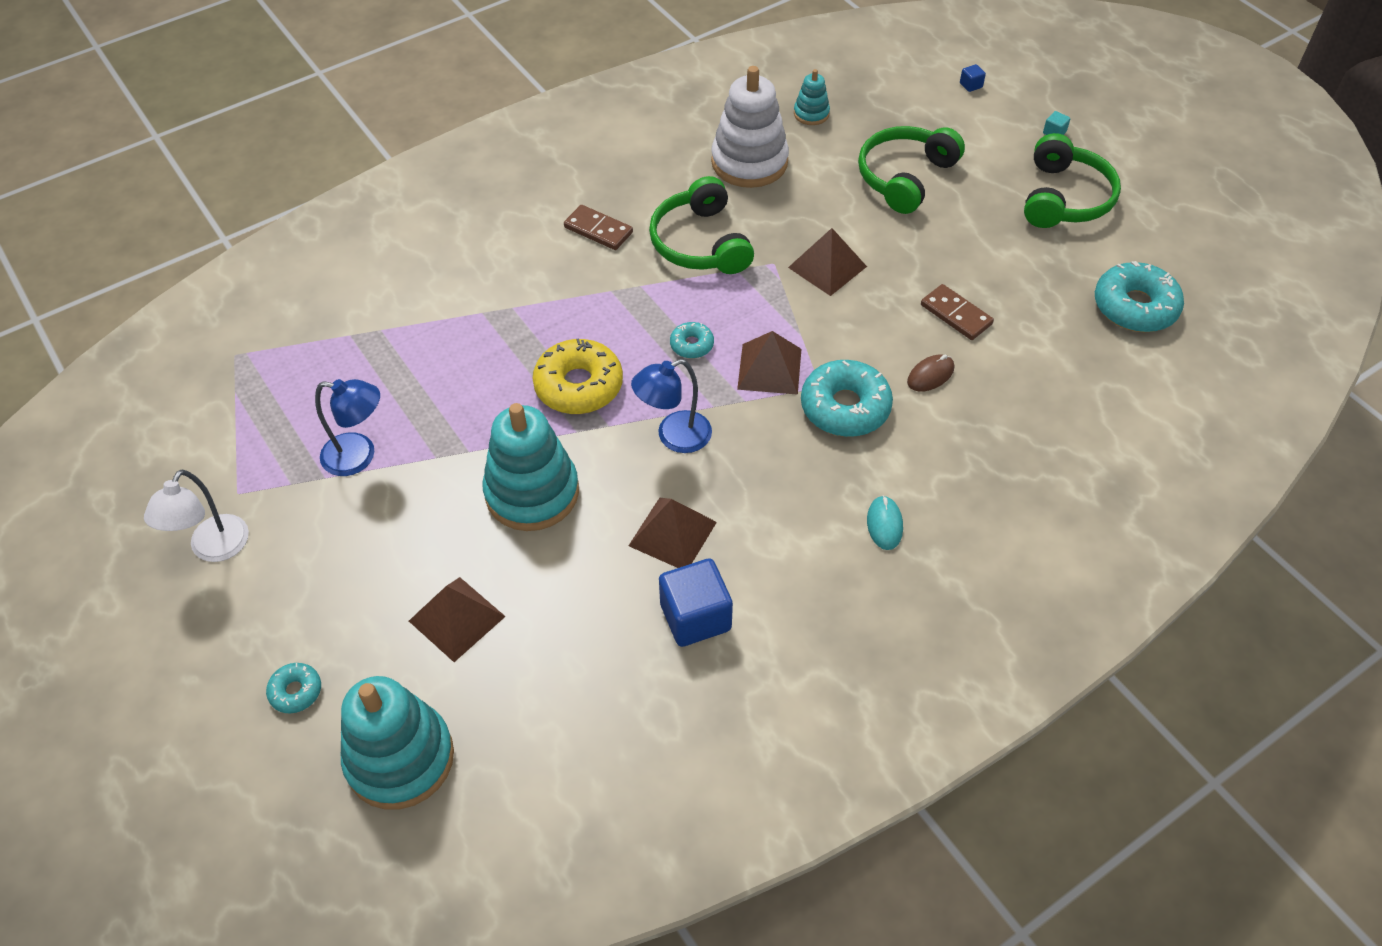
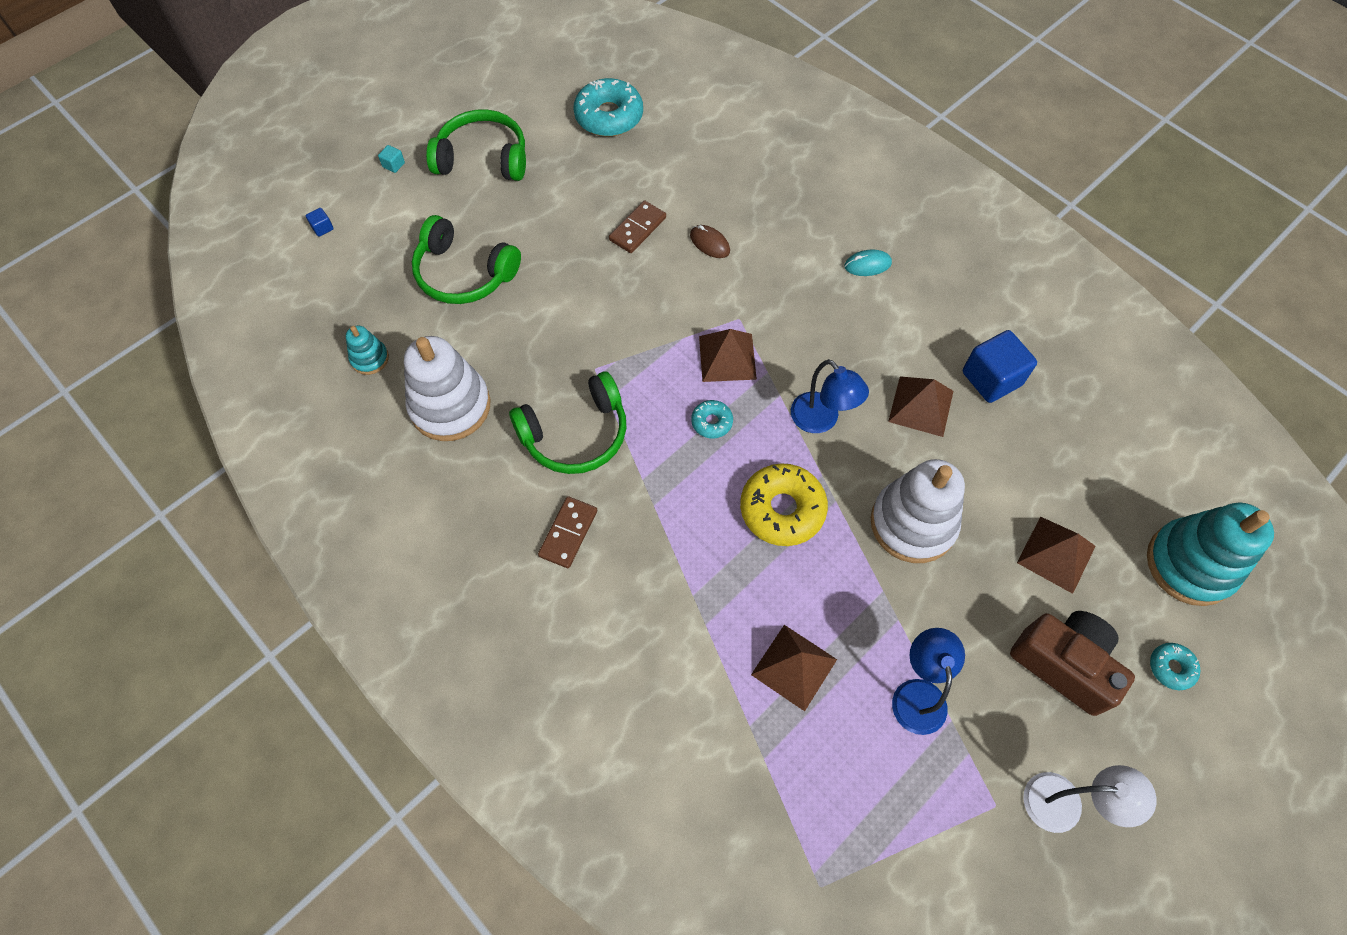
camera: 100 degrees left, 10 degrees up
turquoise stacking toy [483,403,579,531] -> white stacking toy [871,459,965,563]
brown pyramid [788,228,867,296] -> brown pyramid moved to [751,625,837,711]
turquoise donut [801,360,893,437] -> none
none -> brown camera [1010,611,1135,716]

